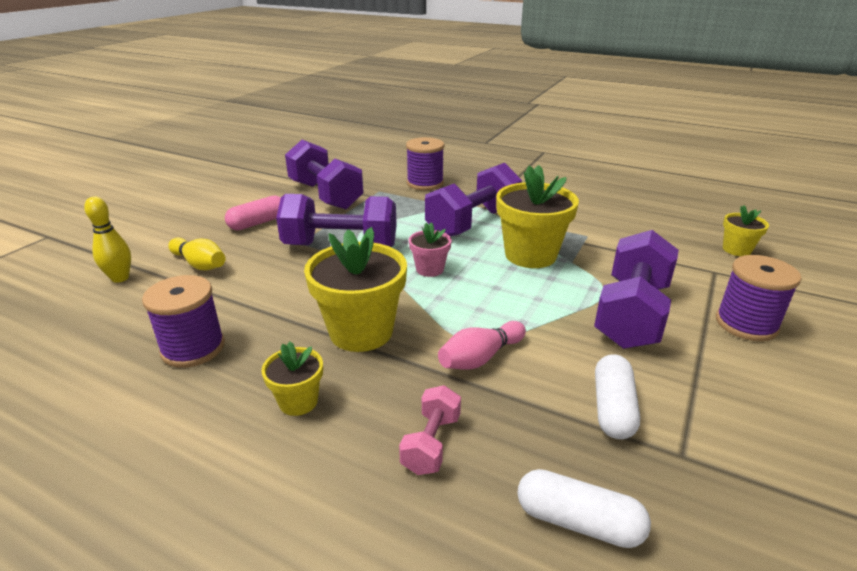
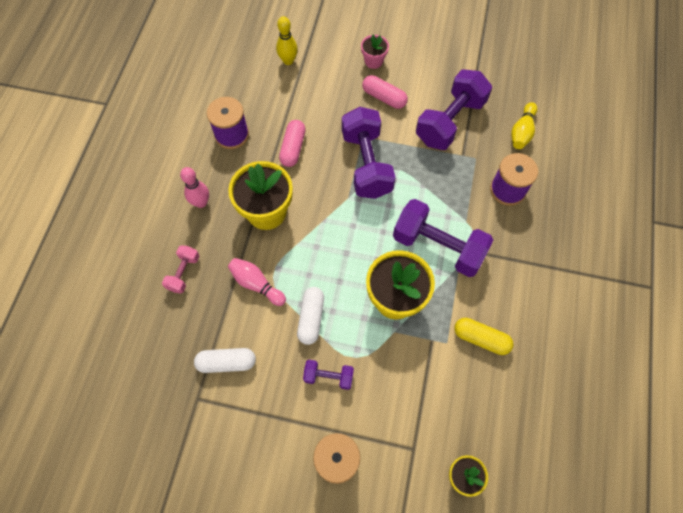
camera: 75 degrees right, 35 degrees up
yellow bowling pin [168,238,226,270] -> yellow bowling pin moved to [511,102,537,149]
yellow flower pot [261,342,323,416] -> pink bowling pin [180,167,209,208]
pink dumbbell [399,385,461,475] -> pink dumbbell turned 75 degrees counterclockwise [162,246,200,293]
pink flower pot [409,223,452,277] -> pink flower pot moved to [361,35,389,69]
white capsule [517,469,651,548] -> white capsule moved to [297,287,324,345]
purple dumbbell [594,230,679,349] -> purple dumbbell [303,360,354,390], size x0.49
none -> pink capsule [279,120,306,167]
none -> yellow capsule [454,318,513,355]

